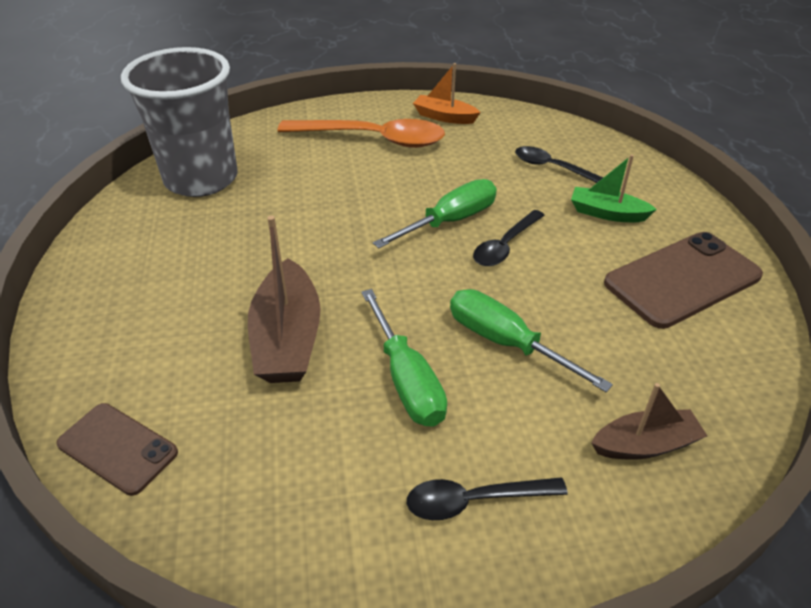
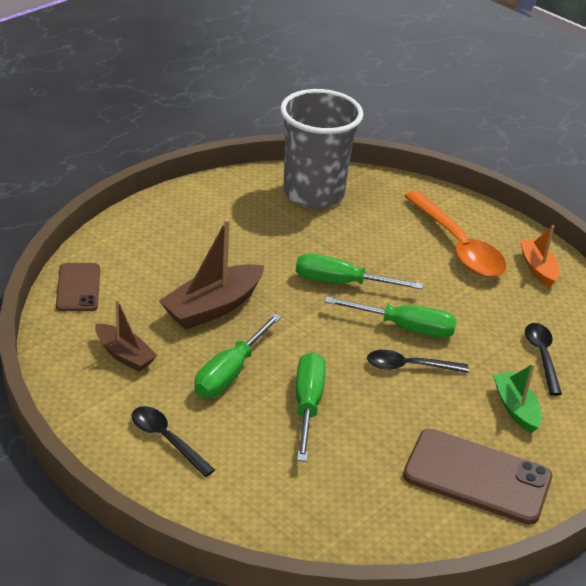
camera: 50 degrees right, 5 degrees down
brown boat [591,383,707,460] -> brown boat moved to [95,299,157,372]
none -> green screwdriver [296,254,423,289]

